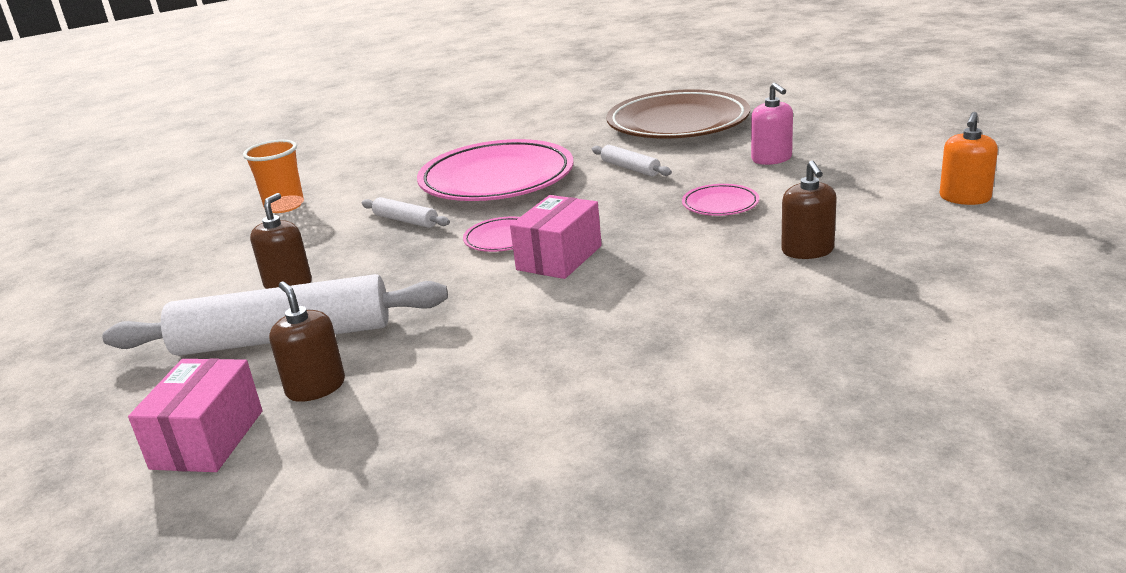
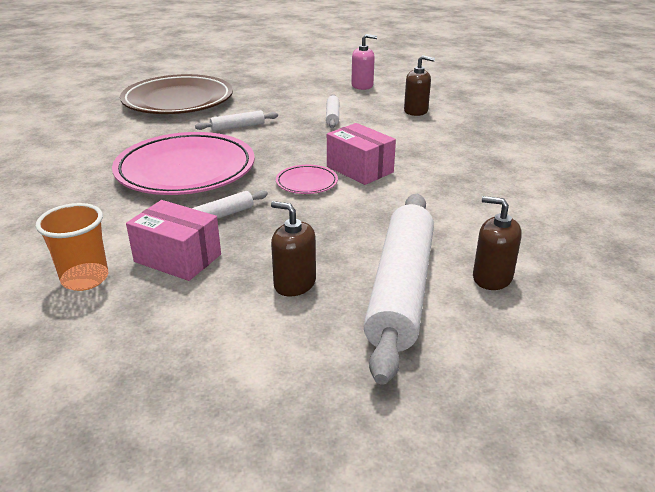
camera: 75 degrees left, 5 degrees up
pink box [128,358,262,472] -> pink box moved to [126,200,221,281]
brown soap dispenser [269,282,345,402] -> brown soap dispenser turned 45 degrees clockwise [473,196,522,290]
pink plate [682,184,759,216] -> white rolling pin [326,94,339,128]
pink soap dispenser [751,83,793,165] -> pink soap dispenser moved to [351,34,377,90]
orange soap dispenser [940,112,998,205] -> none

